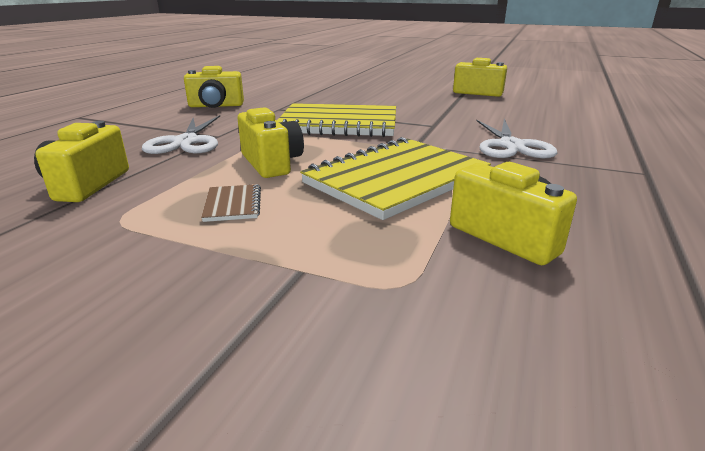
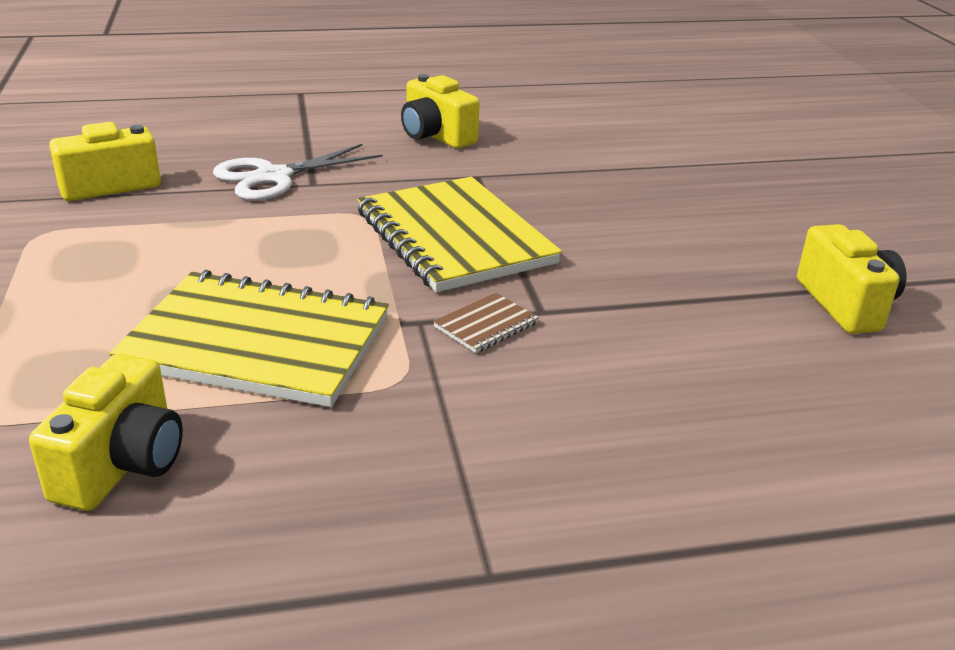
camera: 55 degrees right, 5 degrees up
brown notebook [201,184,261,222] -> brown notebook moved to [433,292,539,353]
yellow camera [237,107,304,178] -> none
white scissors [476,119,557,158] -> none

